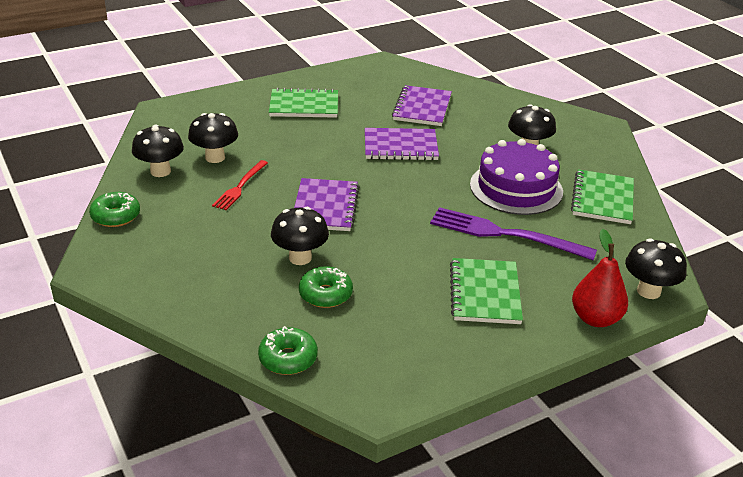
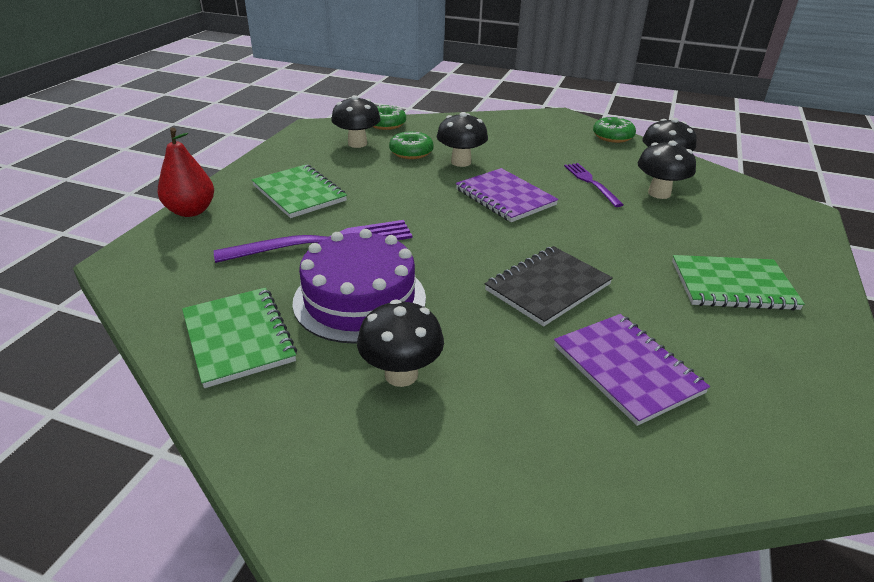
camera: 140 degrees right, 0 degrees up
red fork [212,160,268,210] -> purple fork [564,163,624,207]
green notebook [269,88,338,118] -> green notebook turned 45 degrees clockwise [672,255,805,310]
purple notebook [365,128,439,161] -> black notebook [485,246,613,326]
black mushroom [625,238,687,299] -> black mushroom moved to [331,95,381,148]

